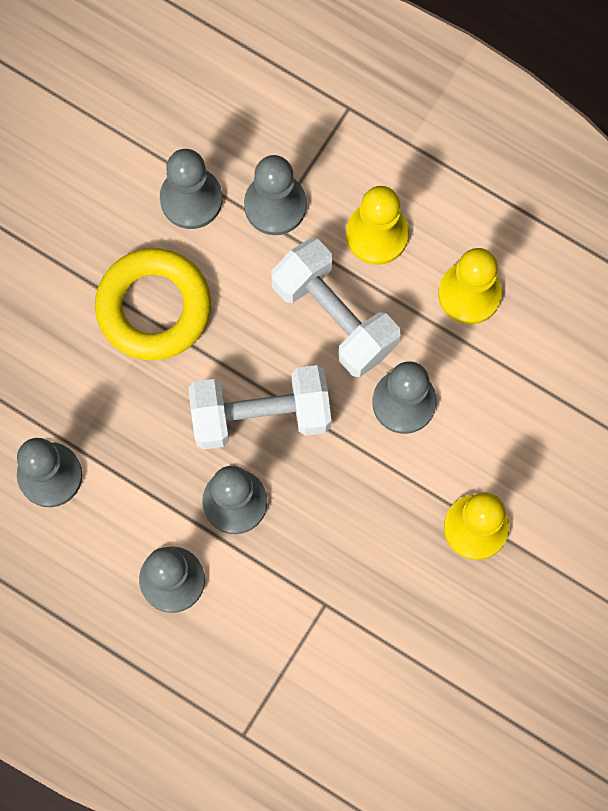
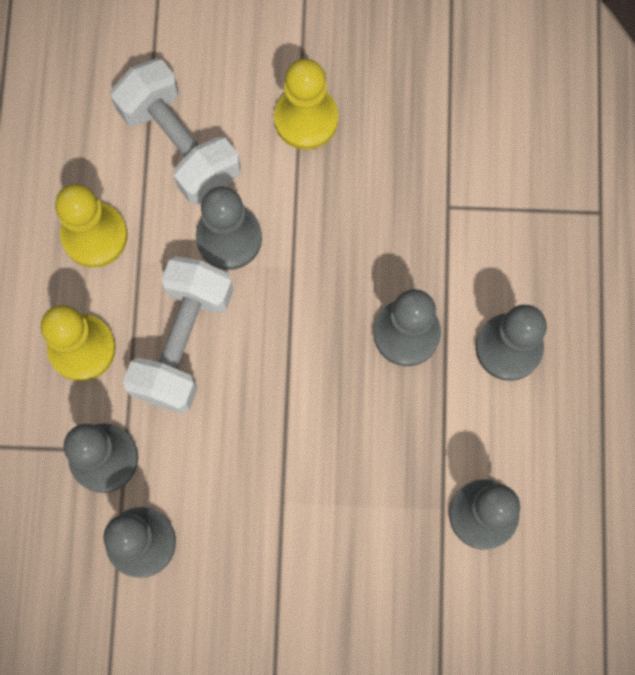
camera: 120 degrees left, 0 degrees up
yellow ring [95,248,211,360] -> none
white dumbbell [188,365,331,450] -> white dumbbell moved to [111,59,241,204]

